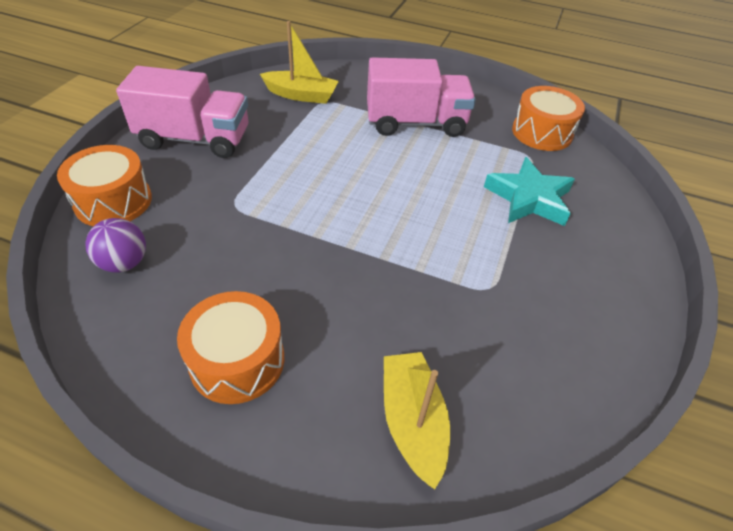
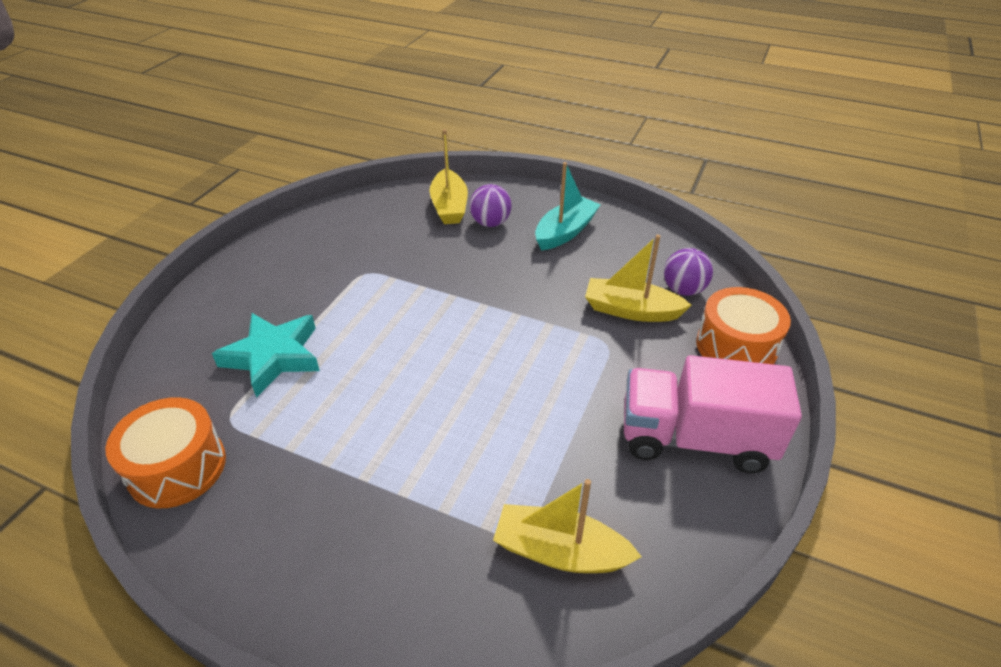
camera: 175 degrees left, 5 degrees down
orange drum [177,291,284,404] -> turquoise boat [535,162,601,250]
pink truck [367,57,476,137] -> none
none -> purple ball [470,184,512,227]
none -> yellow boat [585,235,692,322]

